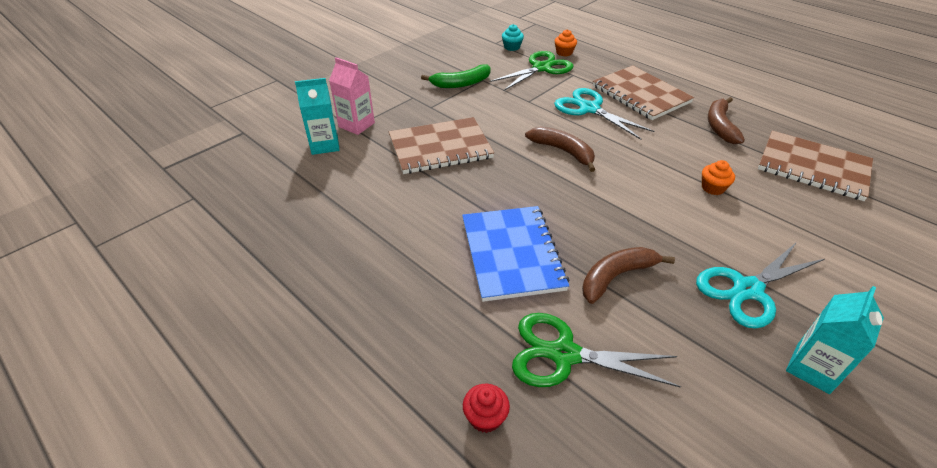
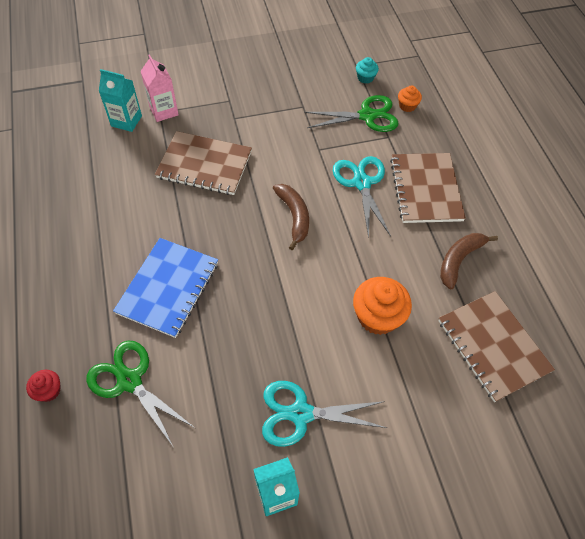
camera: 30 degrees right, 15 degrees up
green banana [421,64,491,88] -> none
brown banana [582,247,675,304] -> none
orange cupcake [702,160,735,195] -> orange cupcake [353,277,412,335], size x1.92

